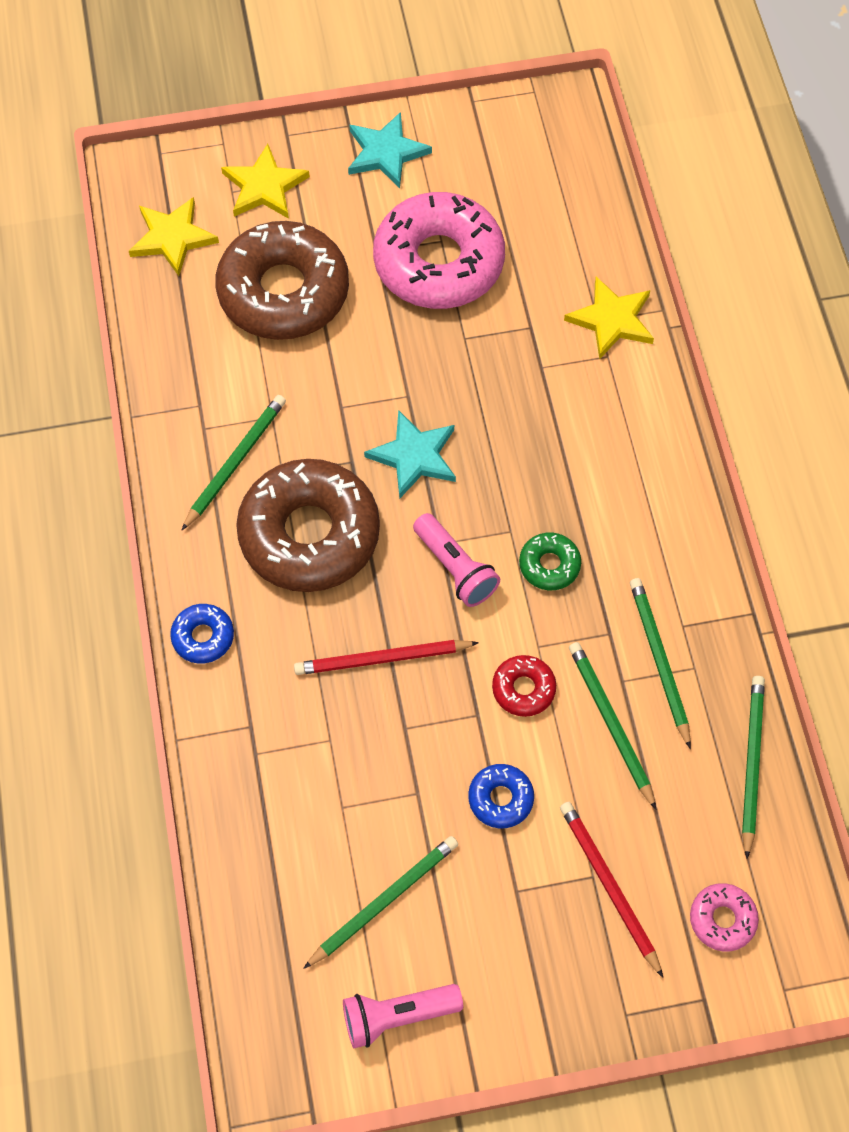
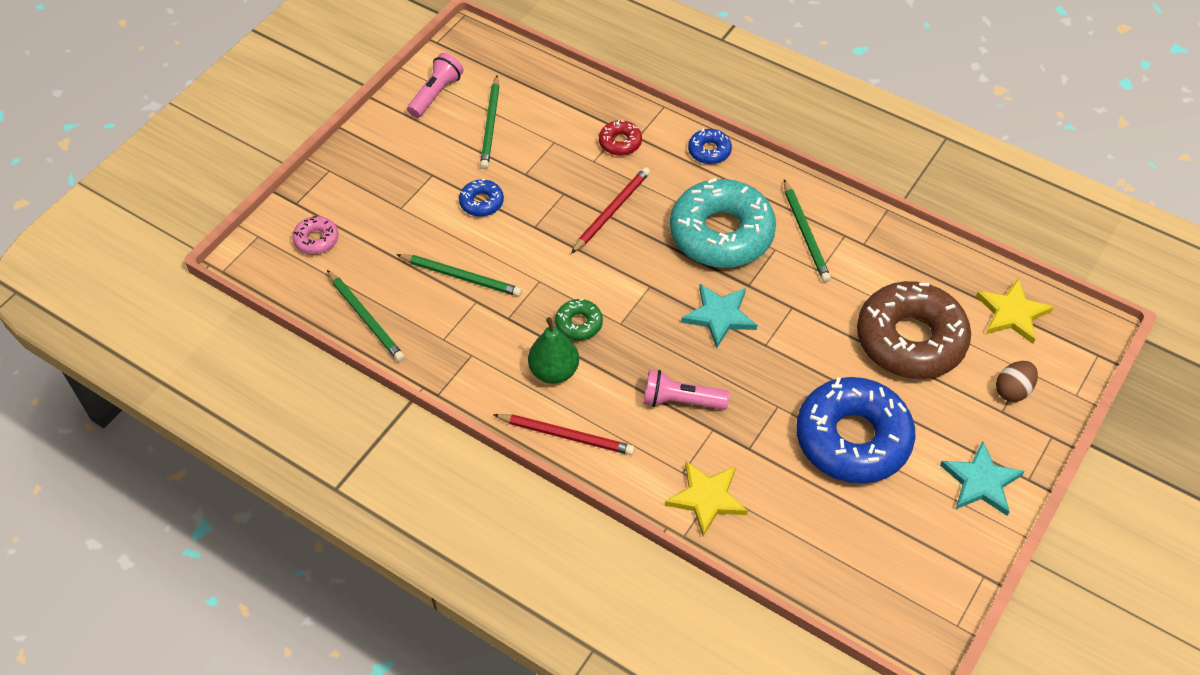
camera: 135 degrees right, 10 degrees down
yellow star [221,144,310,219] -> brown egg [996,361,1038,402]
brown donut [236,459,380,592] -> turquoise donut [670,178,776,268]
pink donut [373,192,505,309] -> blue donut [796,377,915,484]
pink flashlight [413,513,500,607] -> pink flashlight moved to [644,370,730,410]
red donut [492,655,556,717] -> red donut moved to [599,120,642,156]
red pencil [560,802,663,978] -> red pencil moved to [493,414,635,455]
green pencil [630,578,691,749] -> none
none -> green pear [528,317,579,384]

